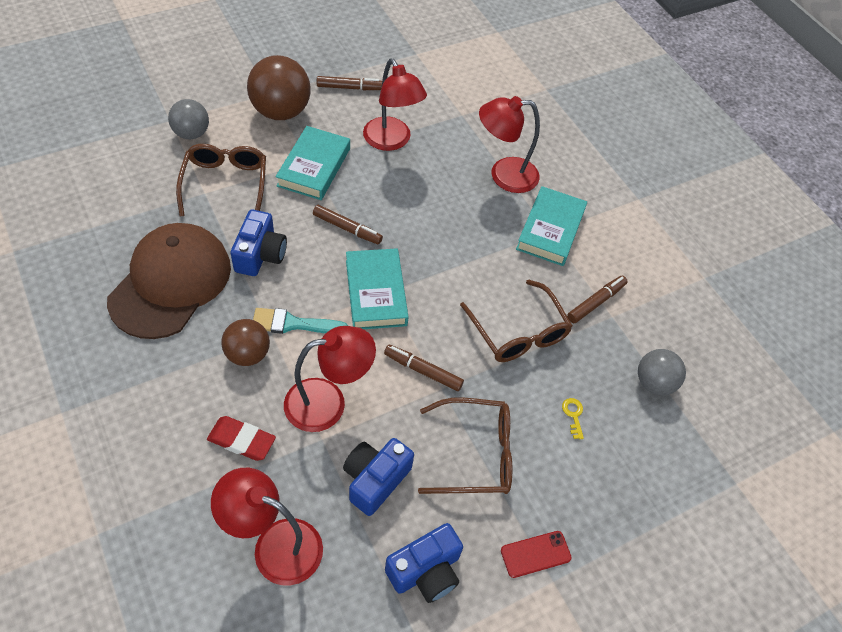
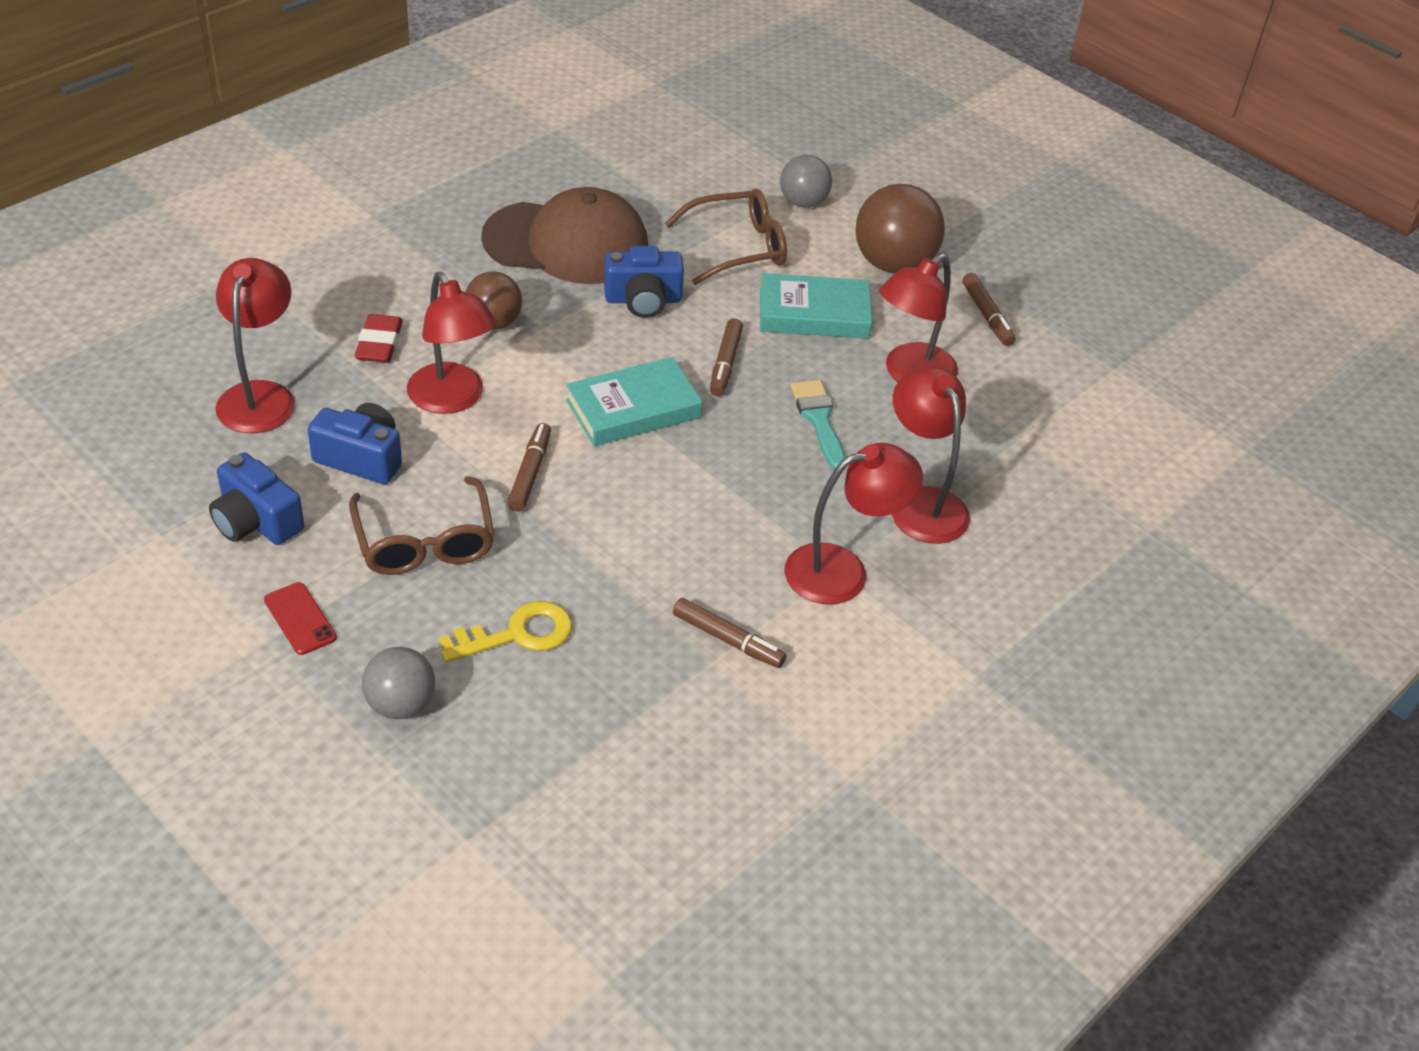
camera: 75 degrees right, 10 degrees down
turquoise brush [253,308,348,334] -> turquoise brush moved to [790,380,846,470]
brown glasses [460,280,572,362] -> none
turquoise book [516,186,587,266] -> red lamp [784,443,923,605]
yellow key [562,398,584,439] -> yellow key [439,601,572,663], size x2.04
grey ball [638,349,686,395] -> grey ball moved to [362,647,435,719]

